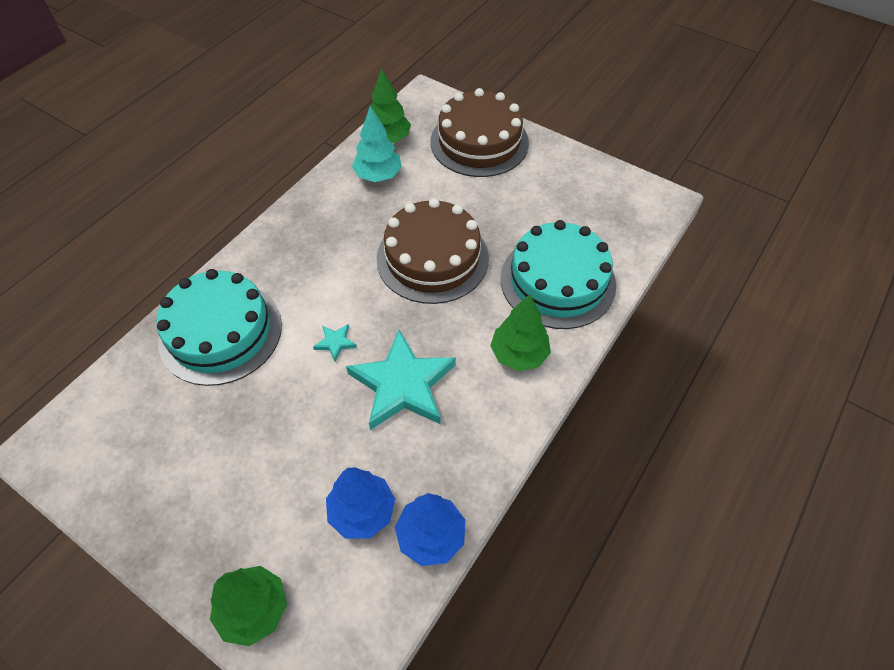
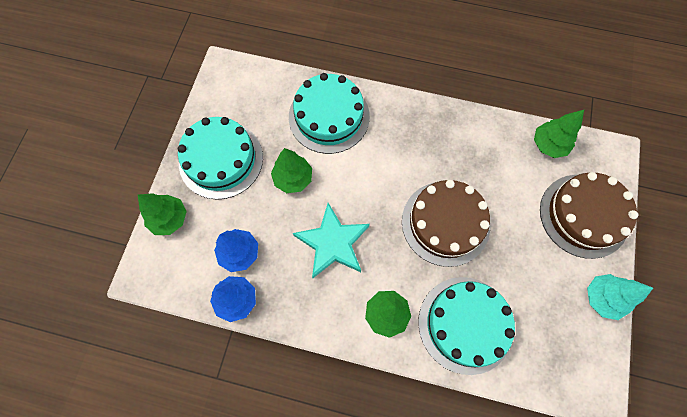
camera: 70 degrees right, 15 degrees up
turquoise star [313,324,357,361] -> none
turquoise tree [352,106,402,182] -> turquoise tree moved to [587,274,653,320]
none -> turquoise cake [178,117,263,200]
none -> green tree [271,148,312,193]

